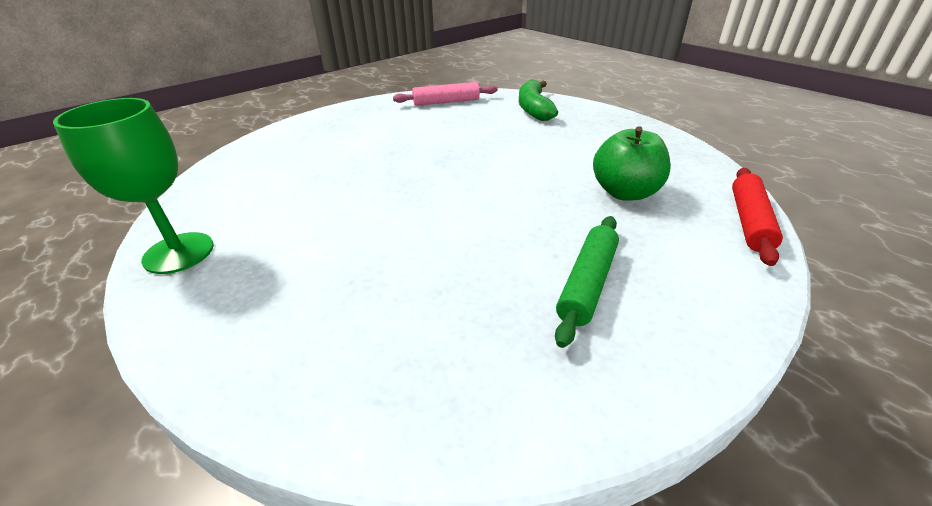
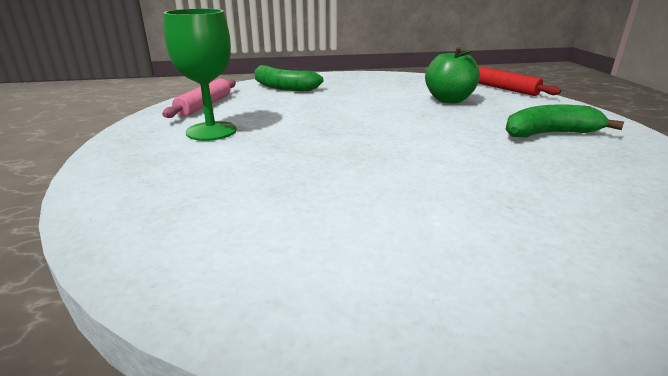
camera: 60 degrees left, 10 degrees down
green goblet [53,98,214,274] -> green goblet moved to [163,9,237,141]
green rolling pin [555,216,619,348] -> green banana [505,105,624,138]

